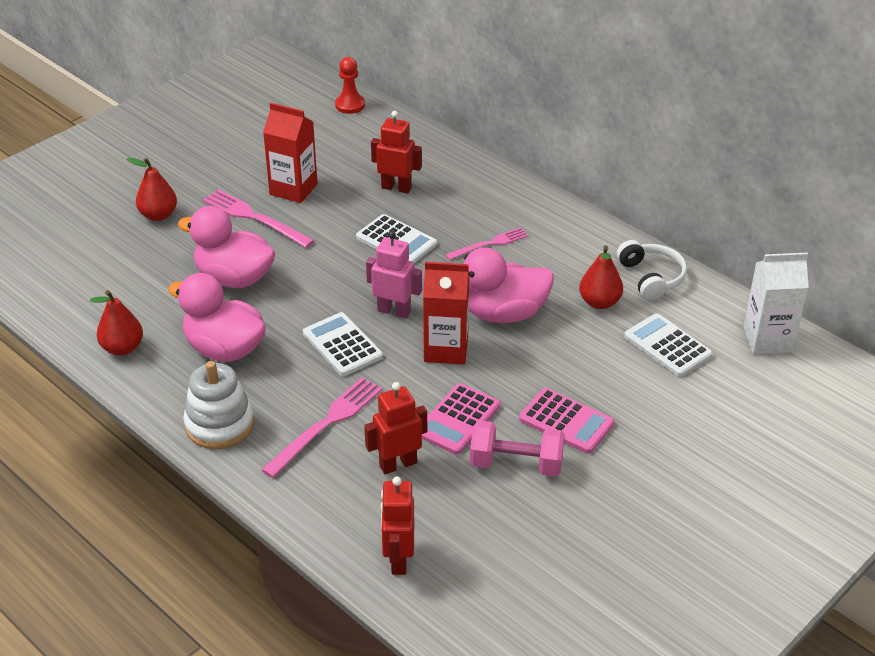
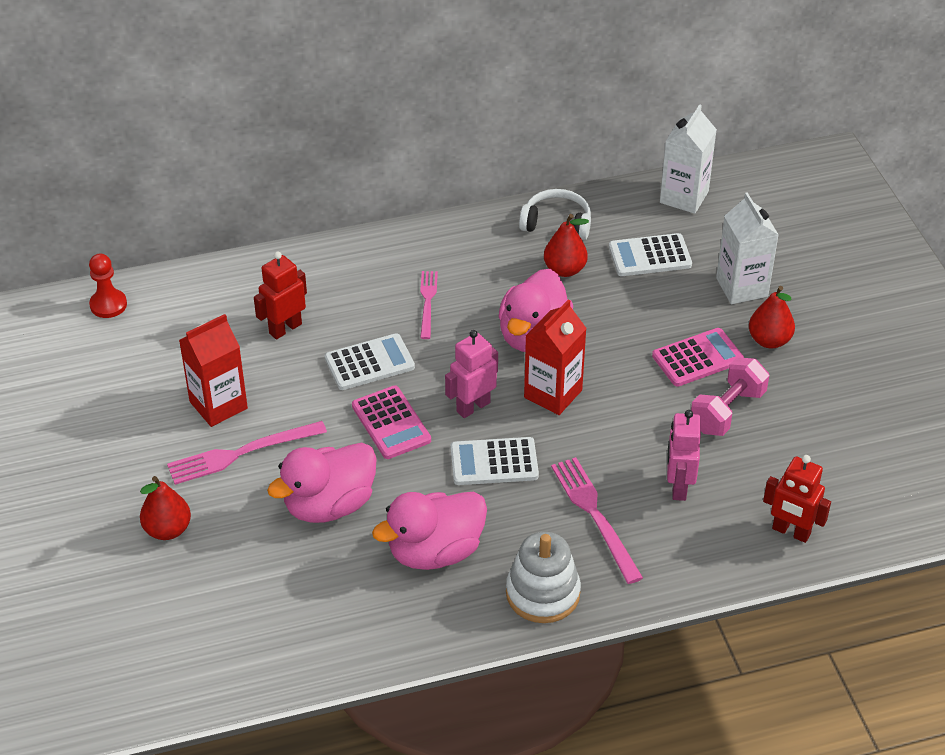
camera: 60 degrees left, 5 degrees up
red pear [90,290,143,356] -> red pear moved to [749,286,795,348]
red robot [364,382,427,474] -> pink robot [667,410,701,501]
pink calculator [422,383,500,455] -> pink calculator moved to [352,385,431,459]
none -> white carton [716,192,779,304]

